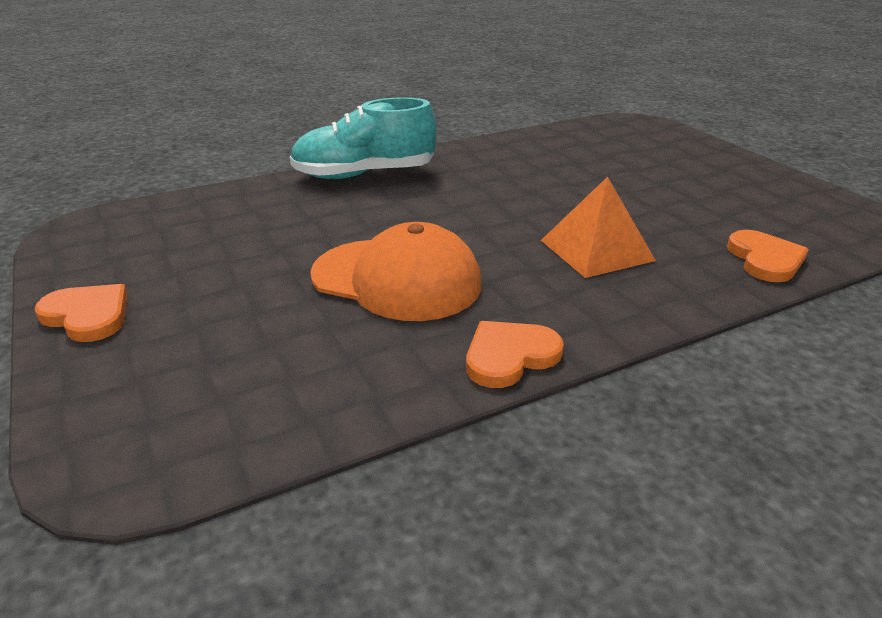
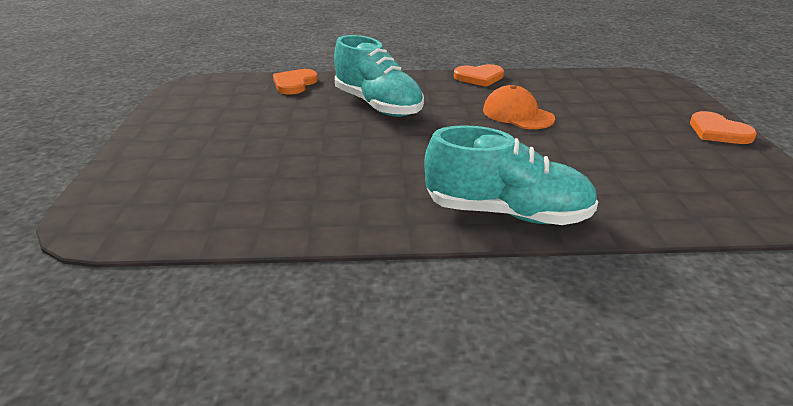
camera: 155 degrees left, 0 degrees up
orange cap [310,222,482,321] -> orange cap [483,85,555,129], size x0.67
orange pyramid [541,177,656,278] -> turquoise shoe [334,35,424,117]

